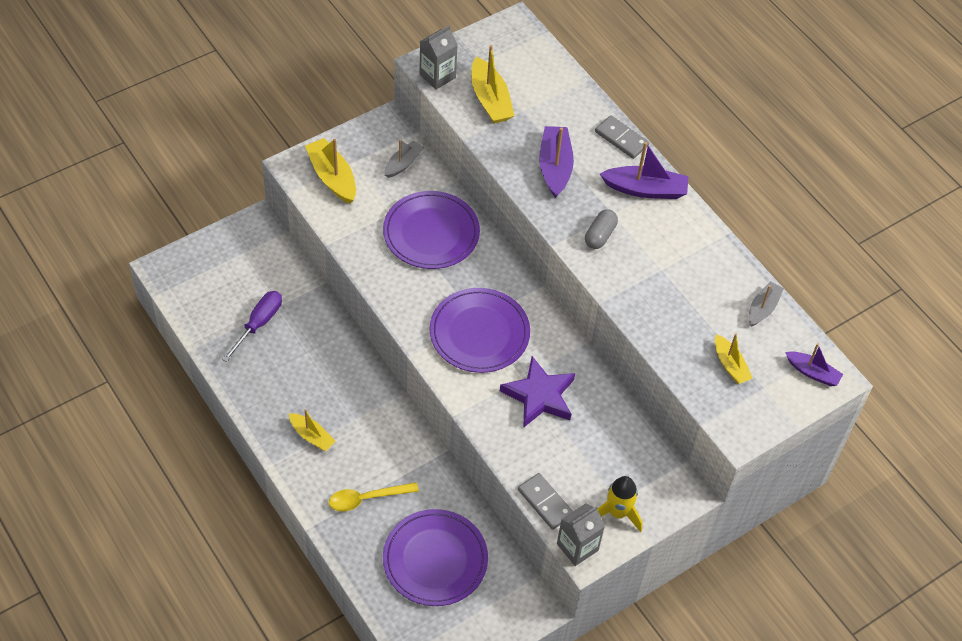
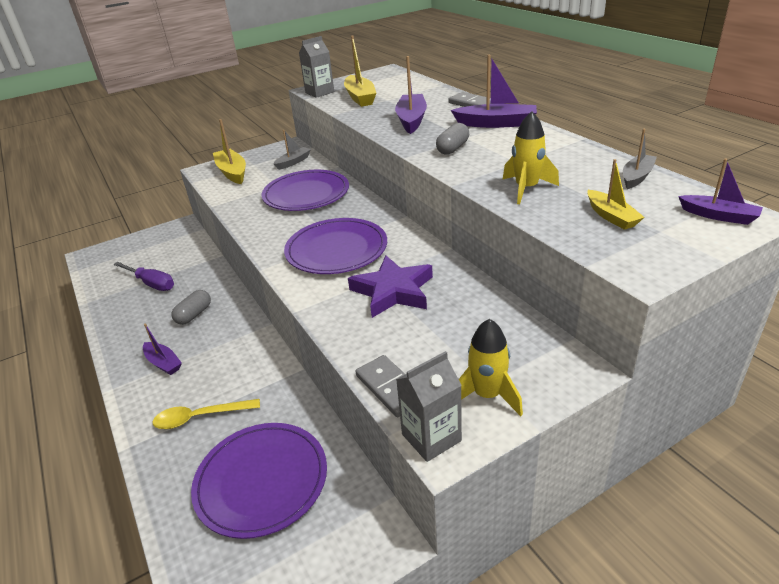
camera: 10 degrees right, 20 degrees down
purple screwdriver [222,291,282,362] -> purple screwdriver turned 90 degrees clockwise [113,262,174,291]
yellow boat [289,409,336,451] -> purple boat [143,324,182,375]
none -> grey capsule [171,290,211,325]
none -> yellow rocket [503,111,559,204]

